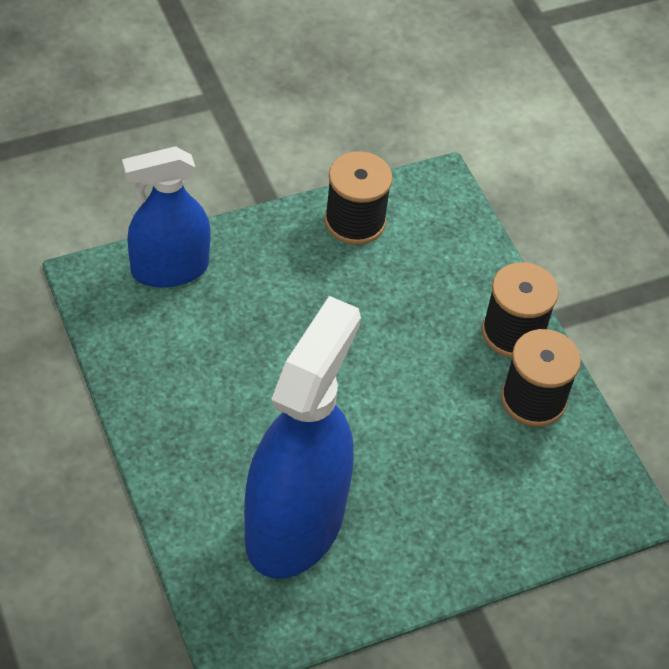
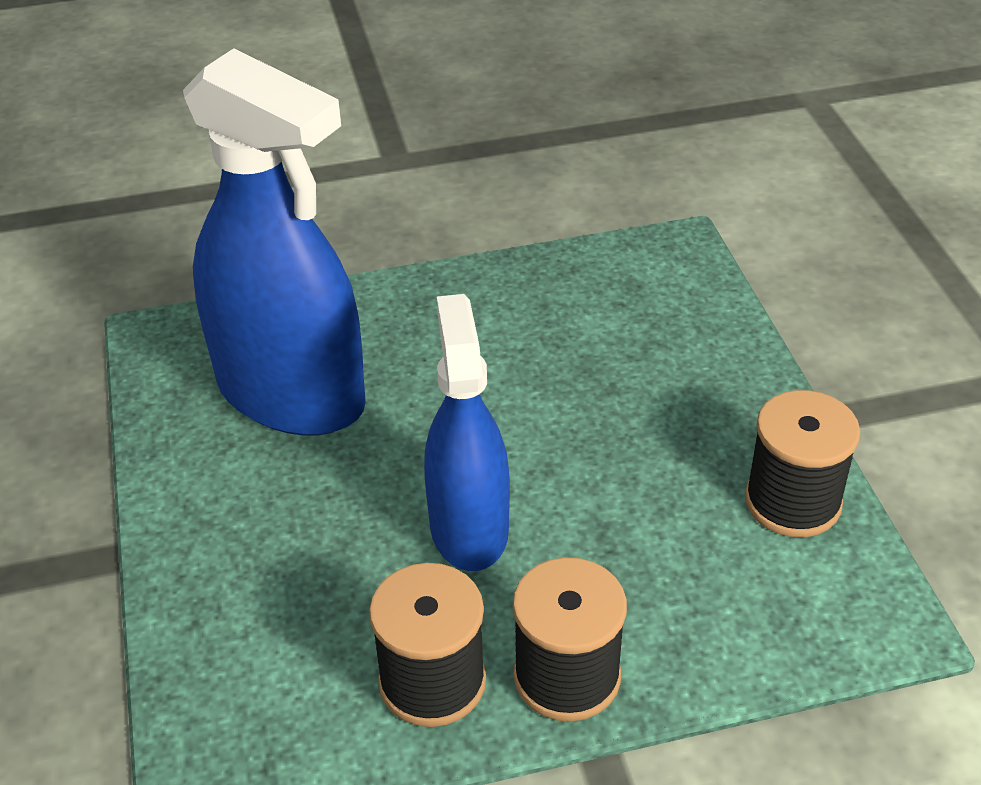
camera: 105 degrees right, 10 degrees down
blue spray bottle [122,147,210,288] -> blue spray bottle moved to [424,294,510,571]

